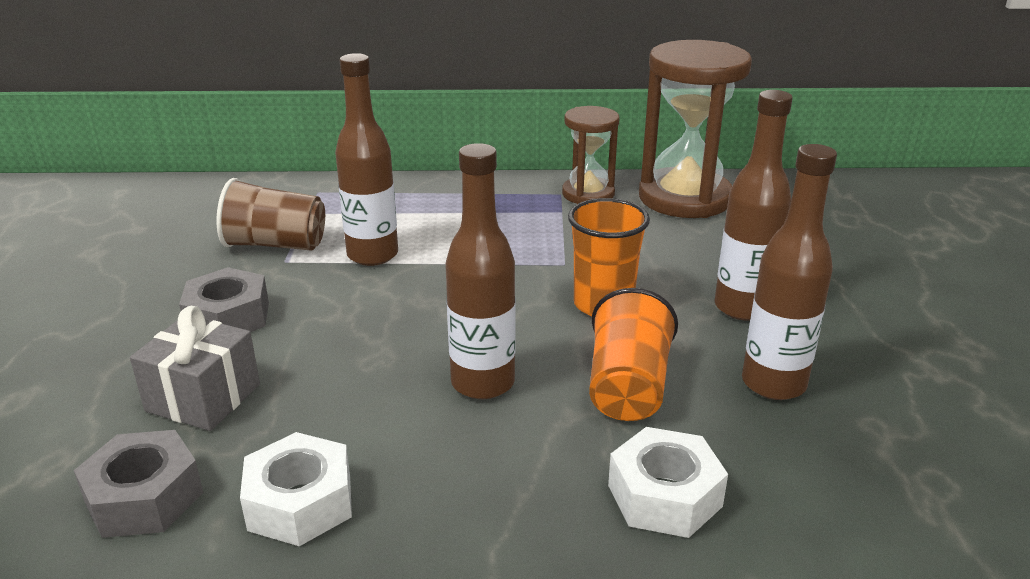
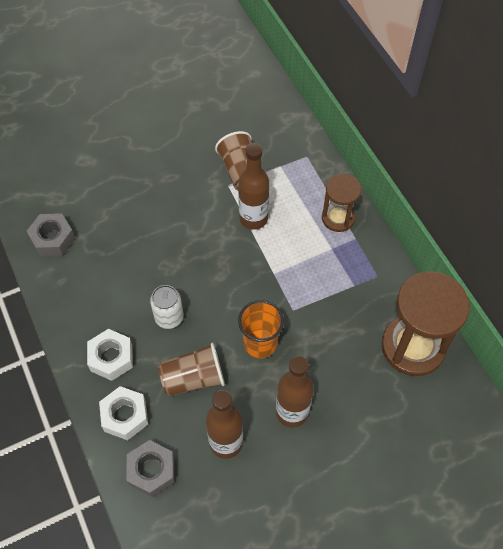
camera: 65 degrees right, 30 degrees up
grey gift [130,306,260,431] -> none
grey nut [179,267,269,332] -> grey nut moved to [126,440,175,497]
white nut [240,432,352,546] -> white nut moved to [87,329,133,381]
brown bottle [445,143,516,399] -> white can [150,285,184,329]
brown hourglass [562,106,620,204] -> brown hourglass moved to [322,174,361,232]
orange cup [589,288,678,421] -> brown cup [158,343,225,396]

